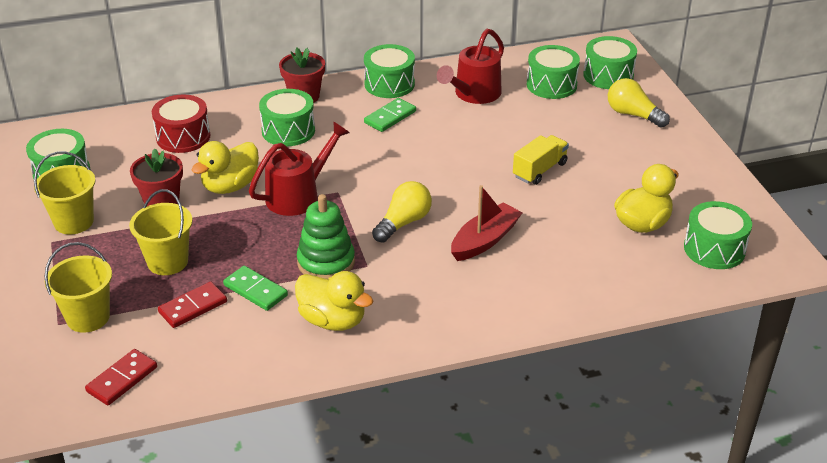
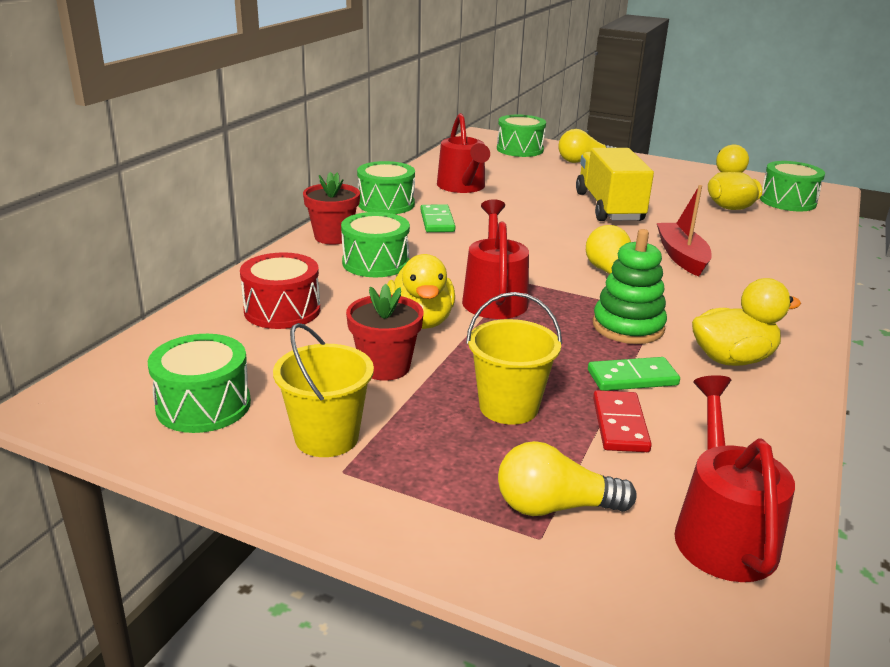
camera: 50 degrees left, 10 degrees down
yellow bucket [45,242,112,333] -> yellow light bulb [498,441,637,516]
red domino [85,349,157,405] -> red watering can [674,375,795,582]
yellow truck [513,135,569,185] -> yellow truck [576,148,654,221], size x1.72
green drum [527,45,580,99] -> none

